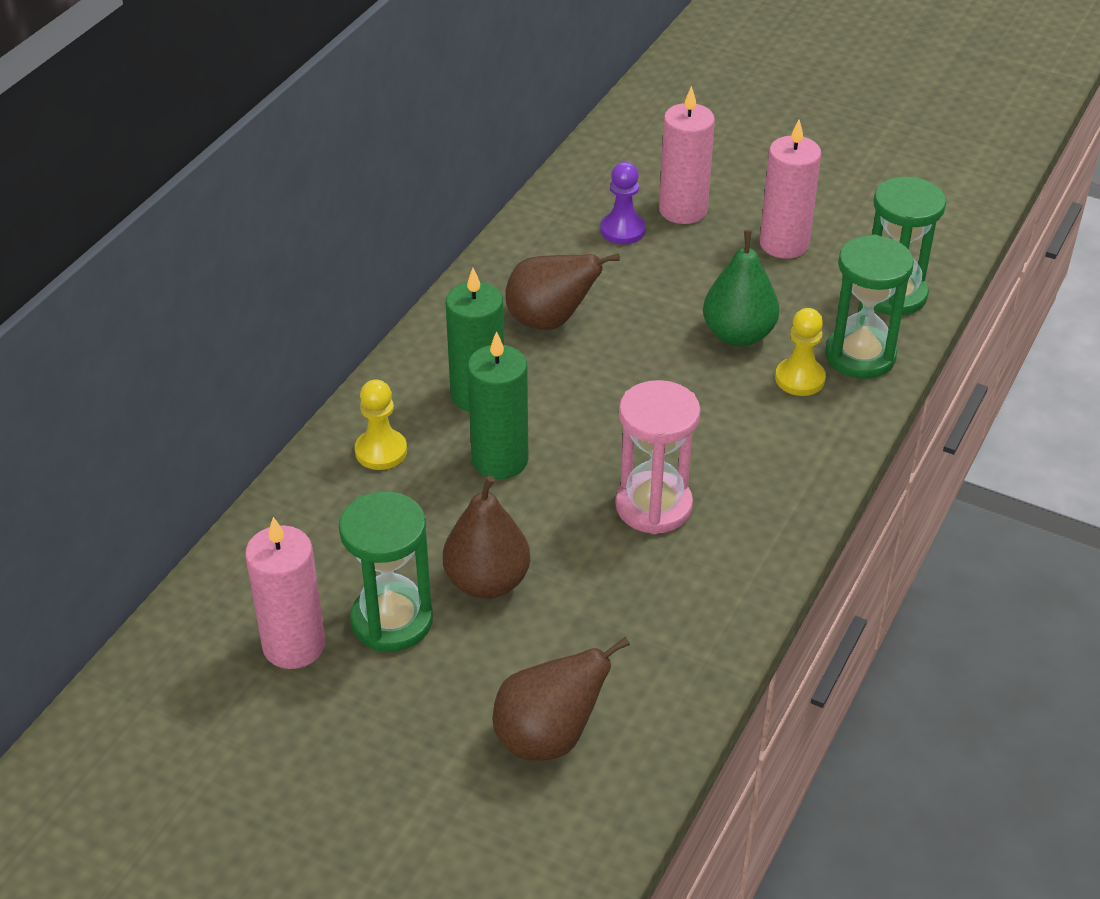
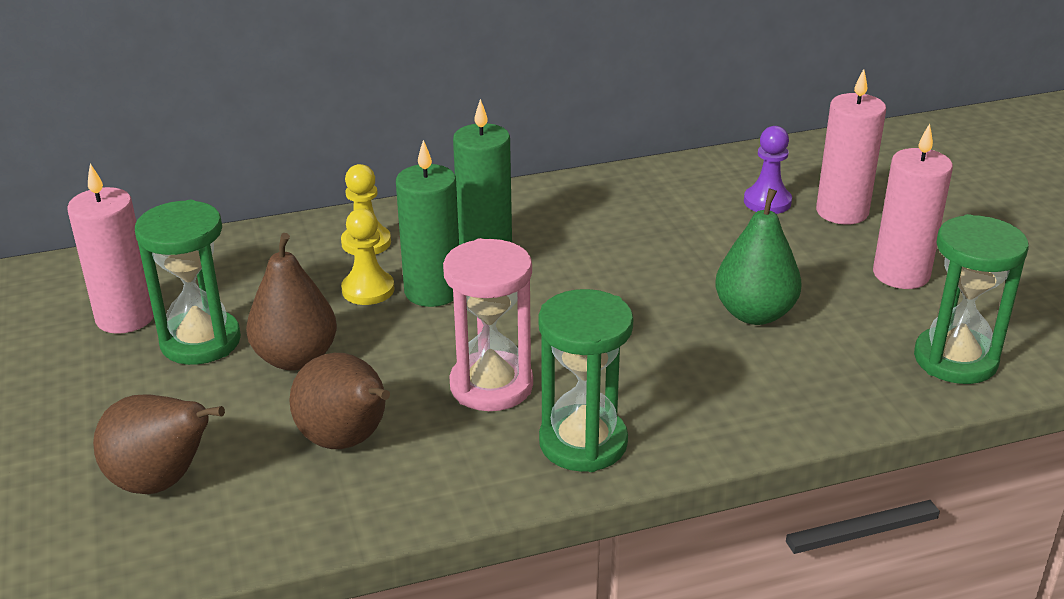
camera: 45 degrees right, 10 degrees down
brown pear [505,254,620,330] -> brown pear moved to [289,353,390,449]
yellow pawn [775,308,826,396] -> yellow pawn moved to [341,208,394,305]
green hourglass [825,235,914,379] -> green hourglass moved to [538,289,633,472]

